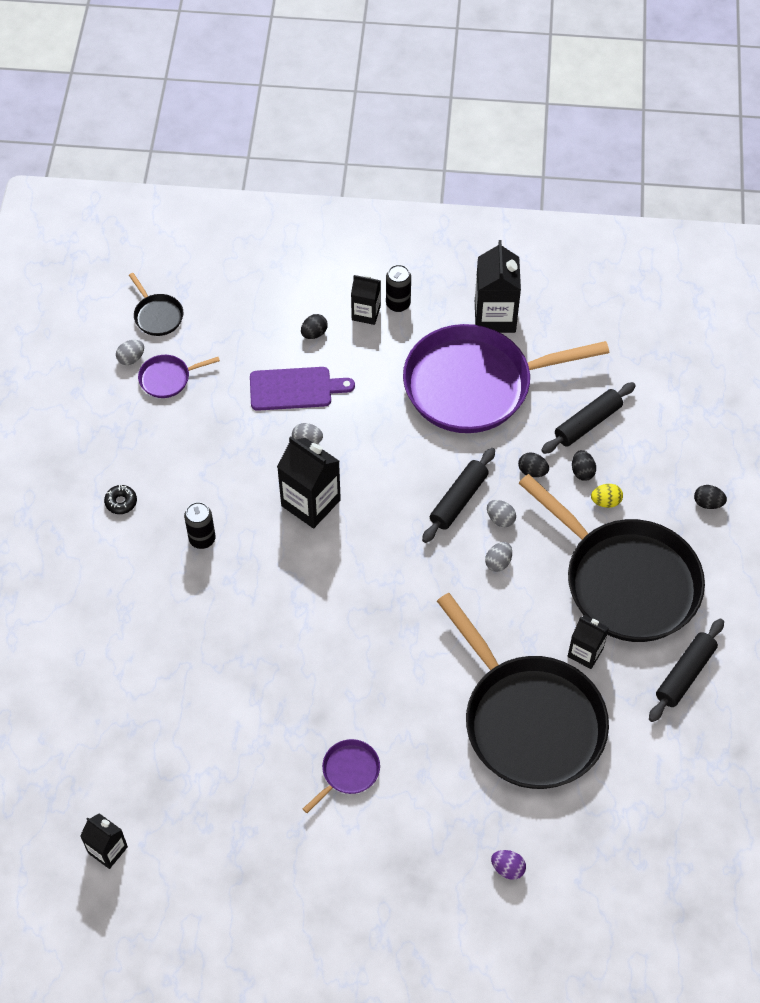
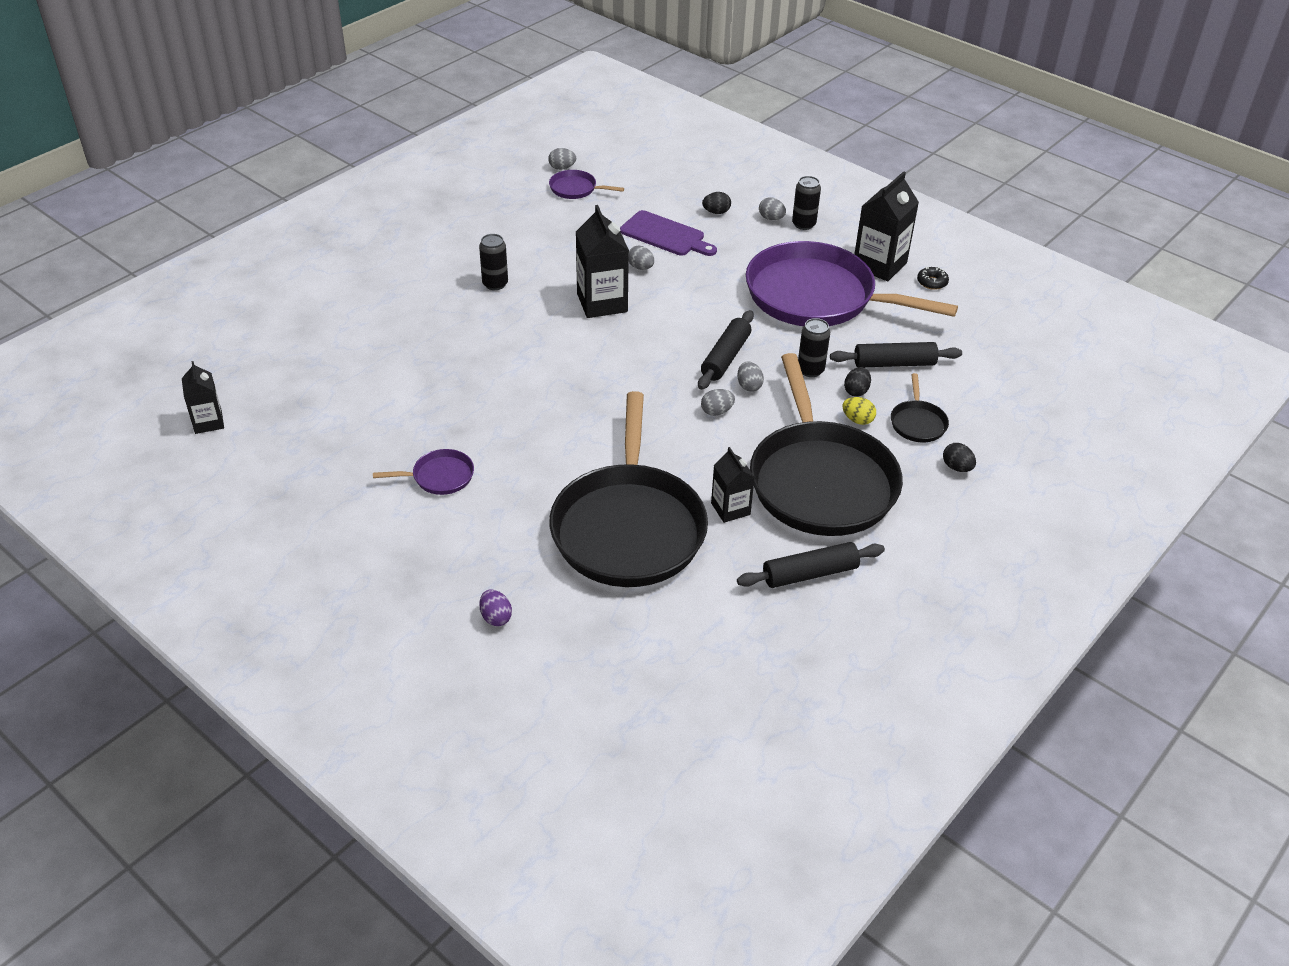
camera: 35 degrees right, 15 degrees down
black donut [104,485,137,514] -> black donut moved to [917,267,949,290]
black pan [129,273,183,336] -> black pan moved to [891,373,949,442]
black carton [351,275,381,325] -> grey egg [759,198,786,220]
black rolling pin [422,448,495,543] -> black rolling pin turned 45 degrees counterclockwise [698,310,754,390]
black egg [518,453,549,477] -> black can [798,318,830,377]

